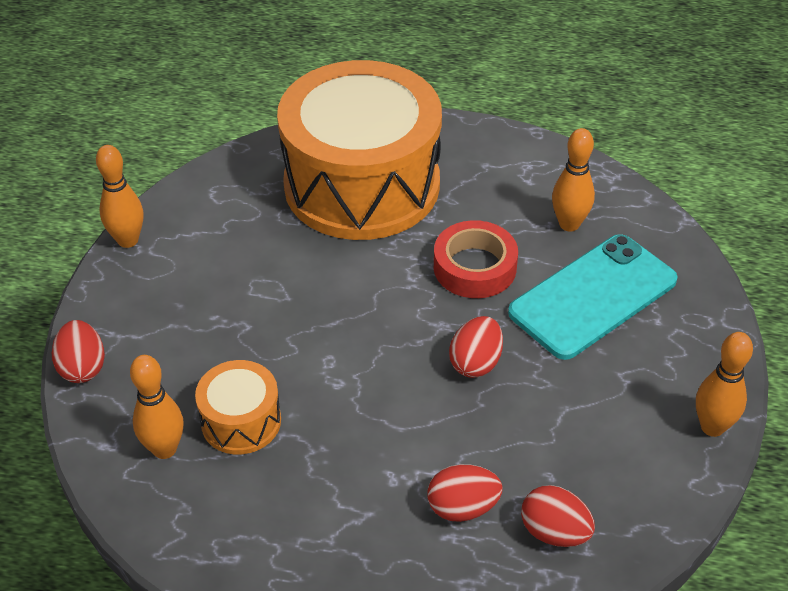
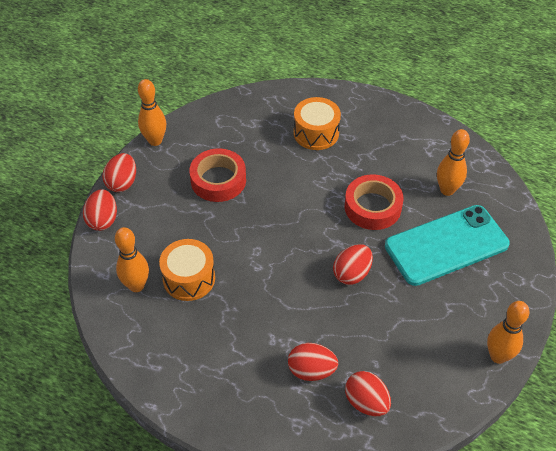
camera: 15 degrees right, 5 degrees up
orange drum [277,60,442,240] -> orange drum [294,97,341,150], size x0.43
none -> red egg [102,153,136,192]
none -> red tape [189,148,246,202]

